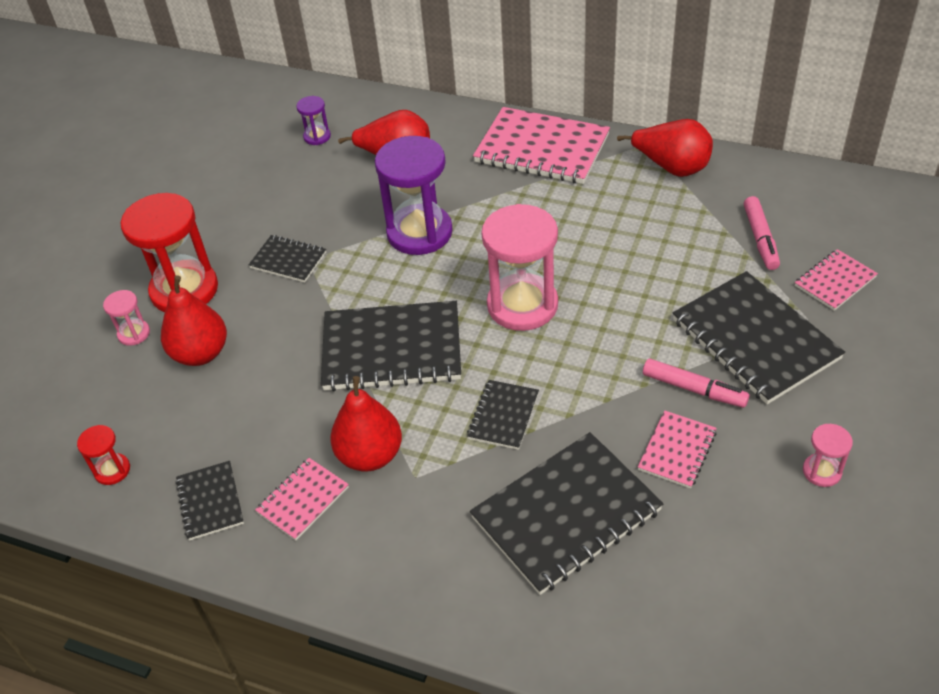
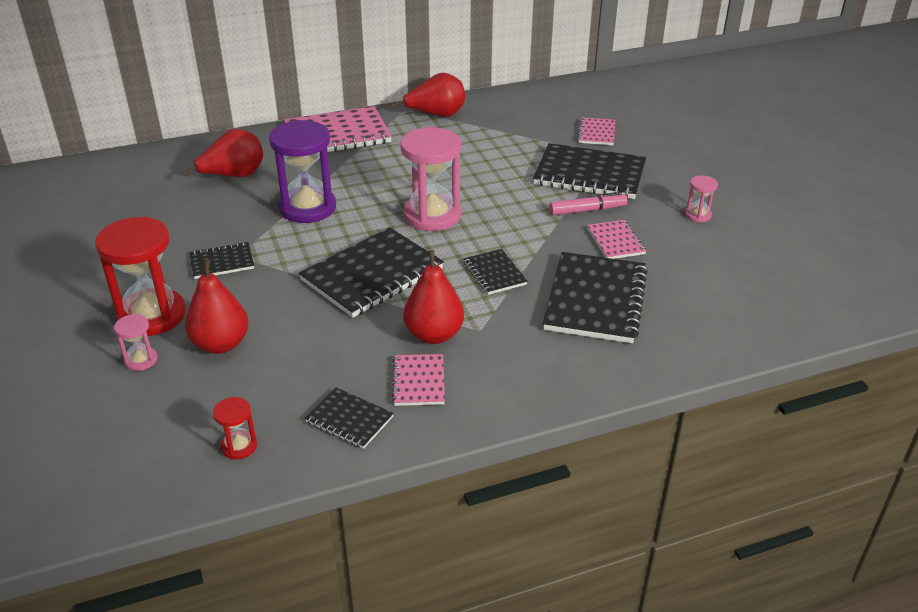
camera: 45 degrees left, 10 degrees down
purple hourglass [296,96,331,145] -> none
pink marker [744,196,780,270] -> none

